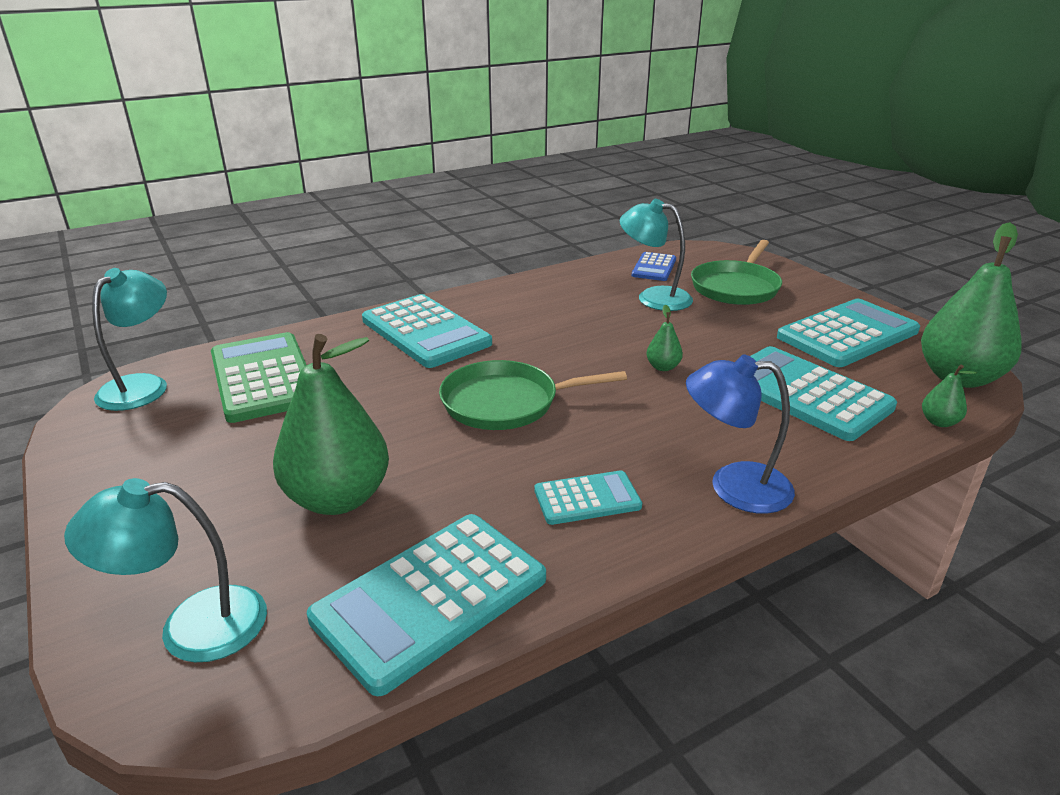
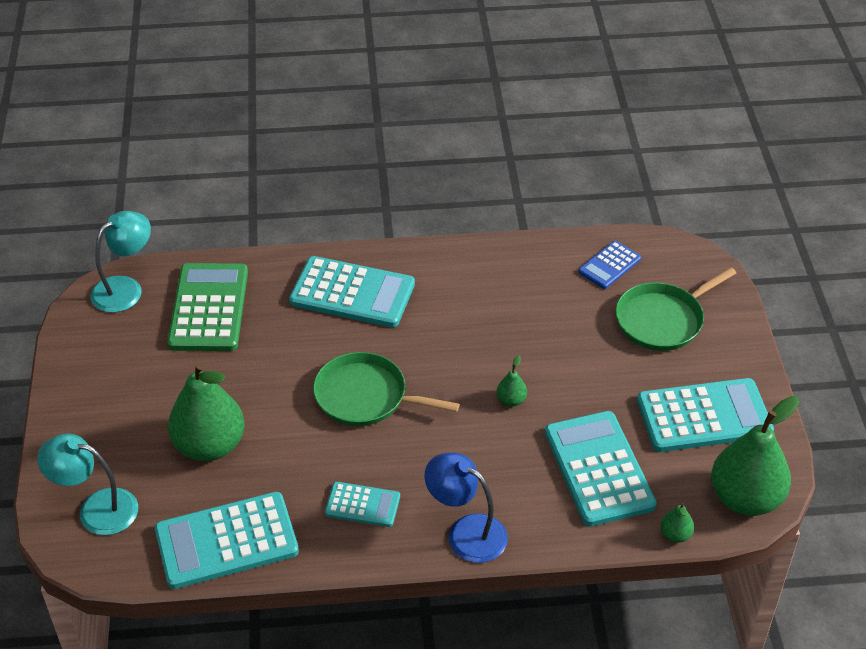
camera: 25 degrees right, 15 degrees up
turquoise calculator [362,294,492,368] -> turquoise calculator turned 60 degrees counterclockwise [289,256,415,327]
turquoise lamp [620,199,693,311] -> none

